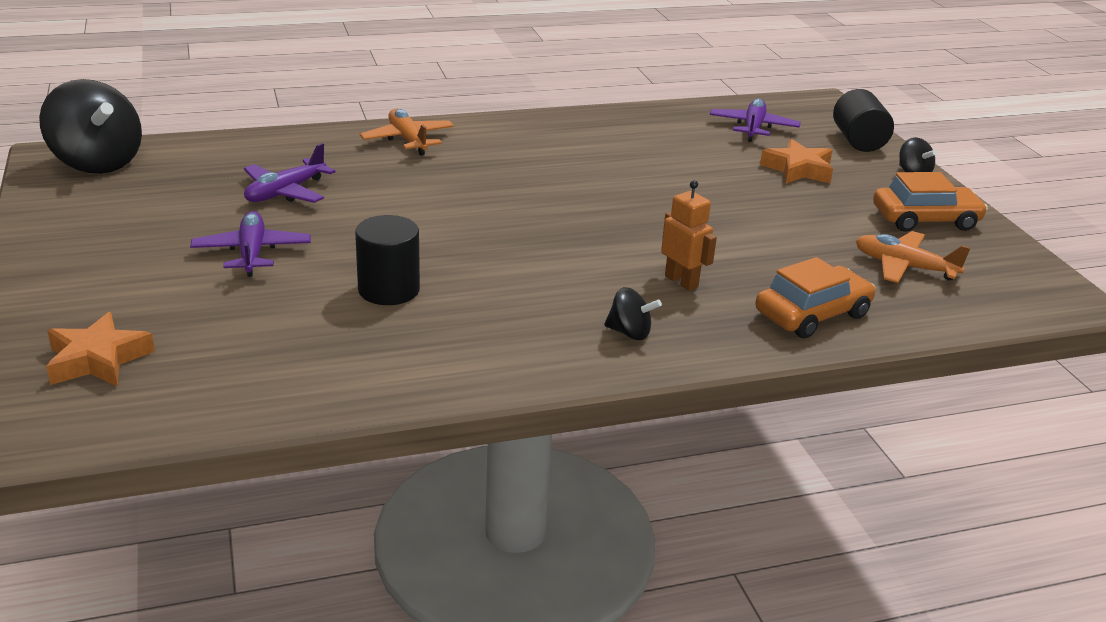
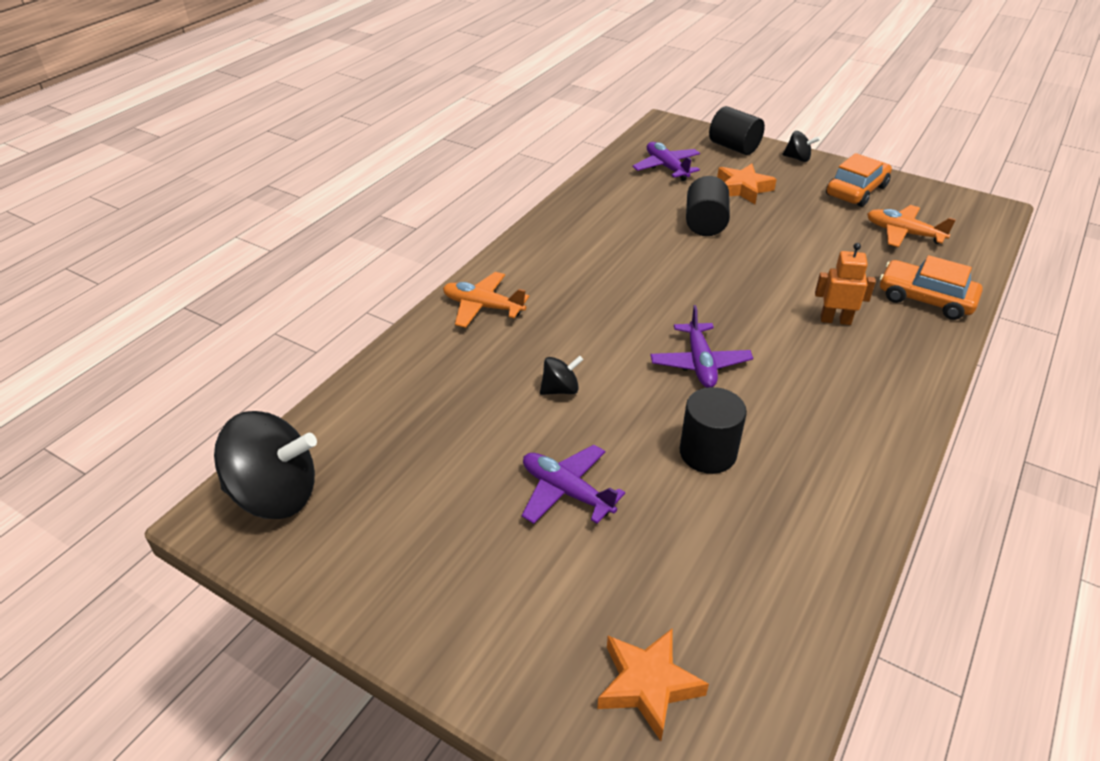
camera: 40 degrees left, 10 degrees up
purple plane [244,143,336,203] -> purple plane moved to [650,305,753,388]
black spinning top [604,287,662,340] -> black spinning top moved to [540,356,583,395]
orange car [755,257,876,338] -> orange car turned 75 degrees counterclockwise [880,255,983,320]
orange plane [856,231,970,283] -> orange plane turned 45 degrees clockwise [867,205,956,247]
none -> black cylinder [686,176,730,236]

